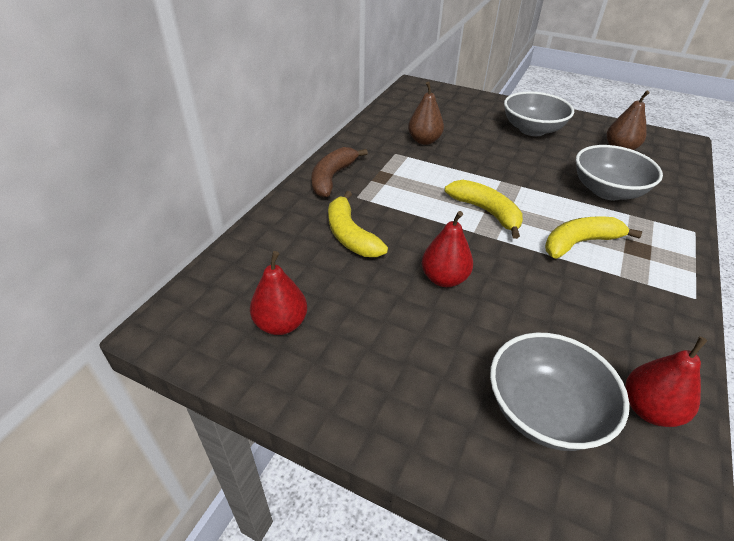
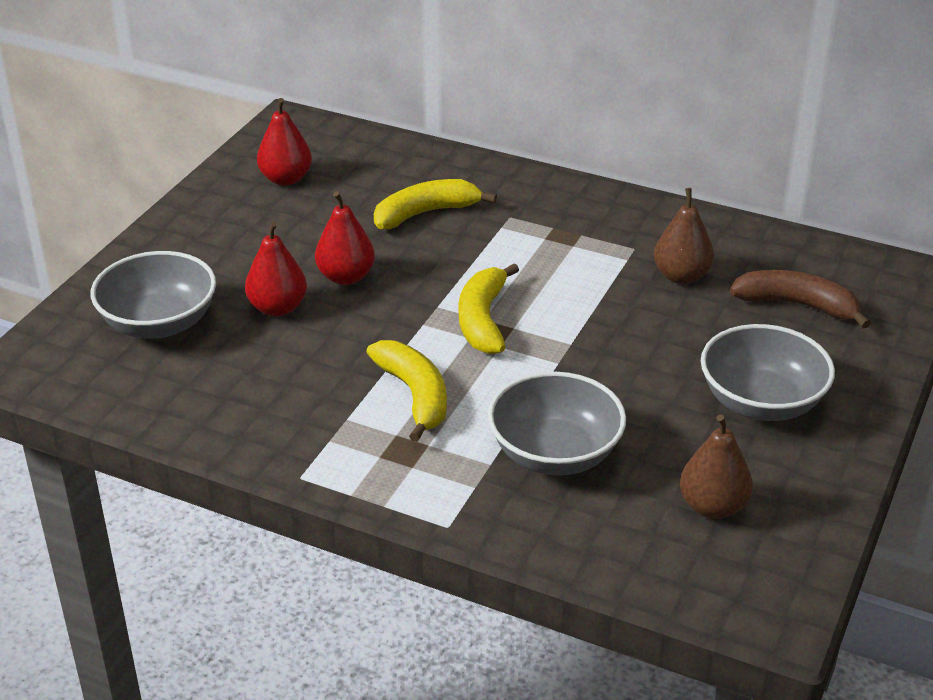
camera: 90 degrees right, 5 degrees down
brown banana [311,147,368,197] -> brown banana moved to [730,270,871,329]
yellow banana [445,180,523,239] -> yellow banana turned 135 degrees clockwise [459,263,519,354]
red pear [625,336,707,427] -> red pear moved to [245,221,307,316]

